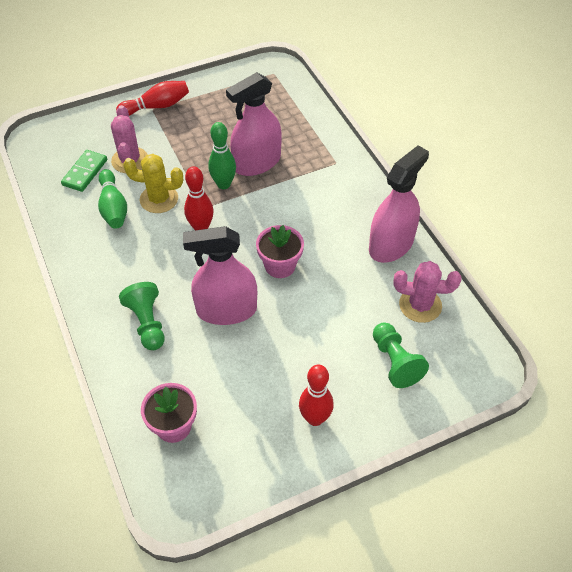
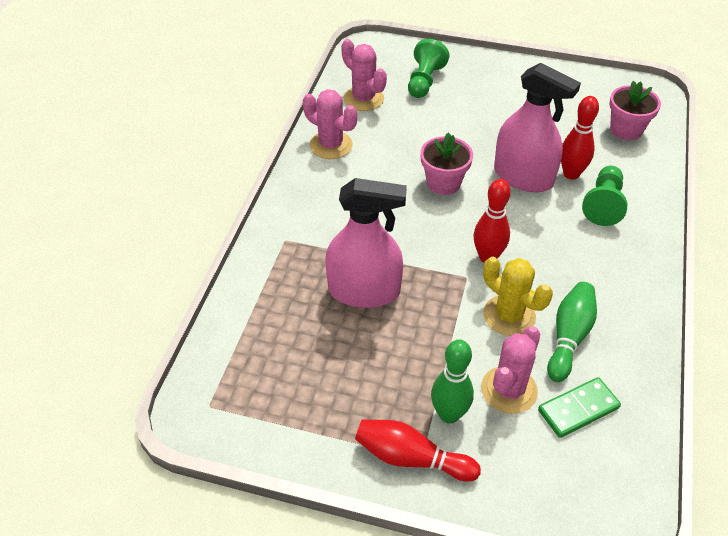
camera: 140 degrees left, 5 degrees down
green bowling pin [208,122,236,189] -> green bowling pin moved to [431,340,474,424]
red bowling pin [299,365,334,426] -> red bowling pin moved to [561,96,599,180]
pink spray bottle [369,145,429,263] -> pink cactus [303,89,357,159]

